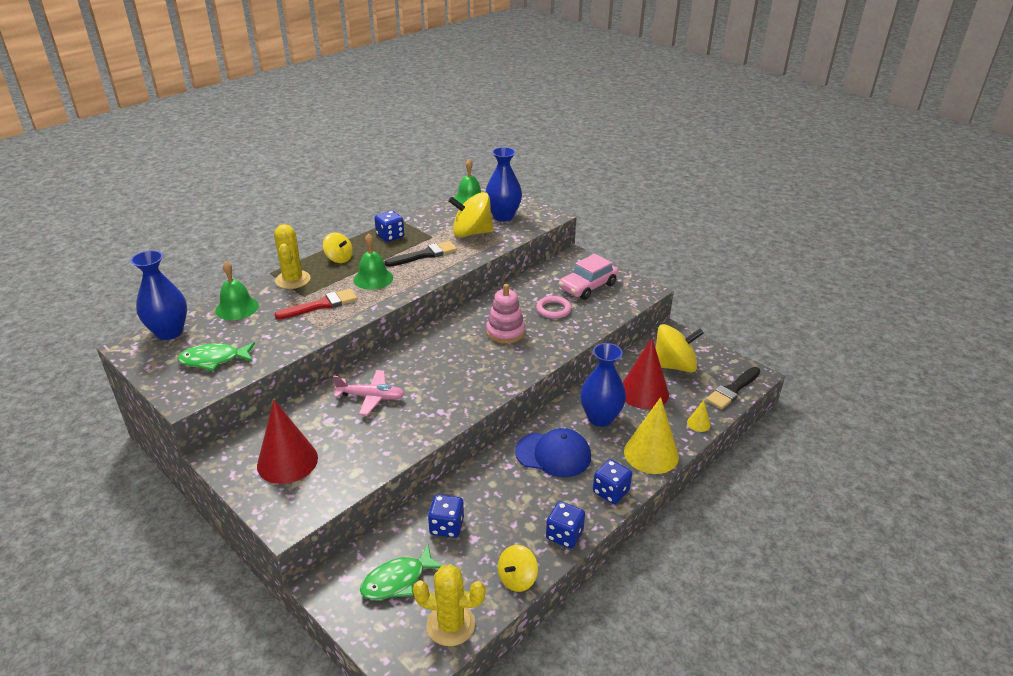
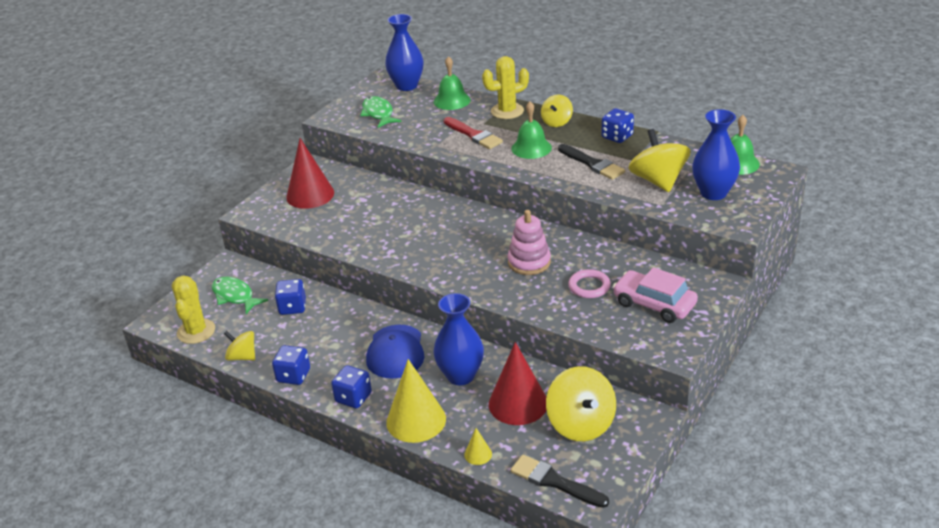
camera: 80 degrees right, 0 degrees up
pink plane [333,370,405,415] -> none

